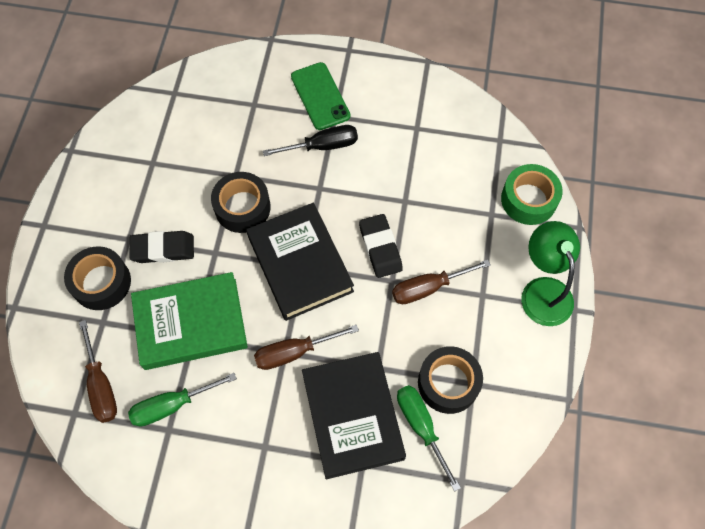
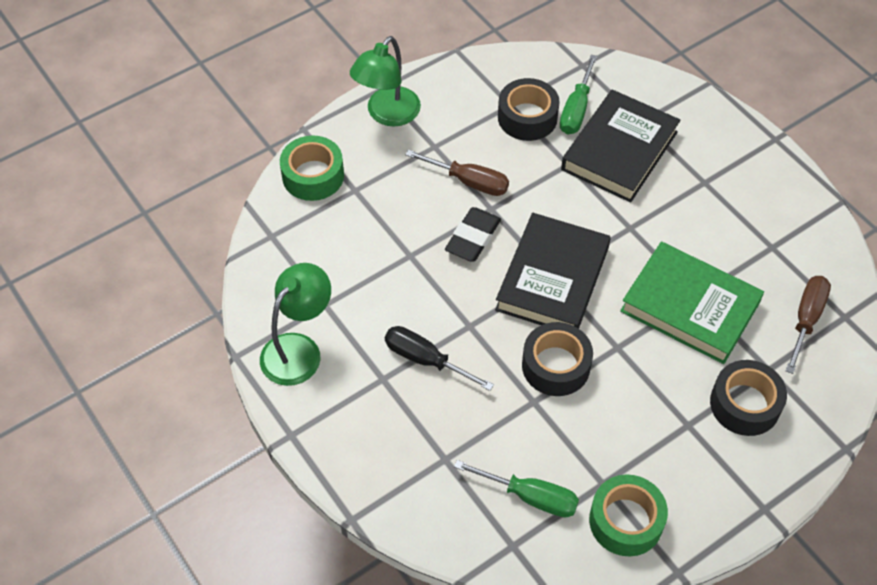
camera: 135 degrees left, 10 degrees down
green screwdriver [128,373,237,426] -> green screwdriver moved to [454,460,579,518]
black eraser [129,231,194,263] -> none
brown screwdriver [254,325,359,370] -> none
green phone [291,62,350,130] -> none
none -> green lamp [260,263,331,386]
none -> green tape [589,475,668,556]

